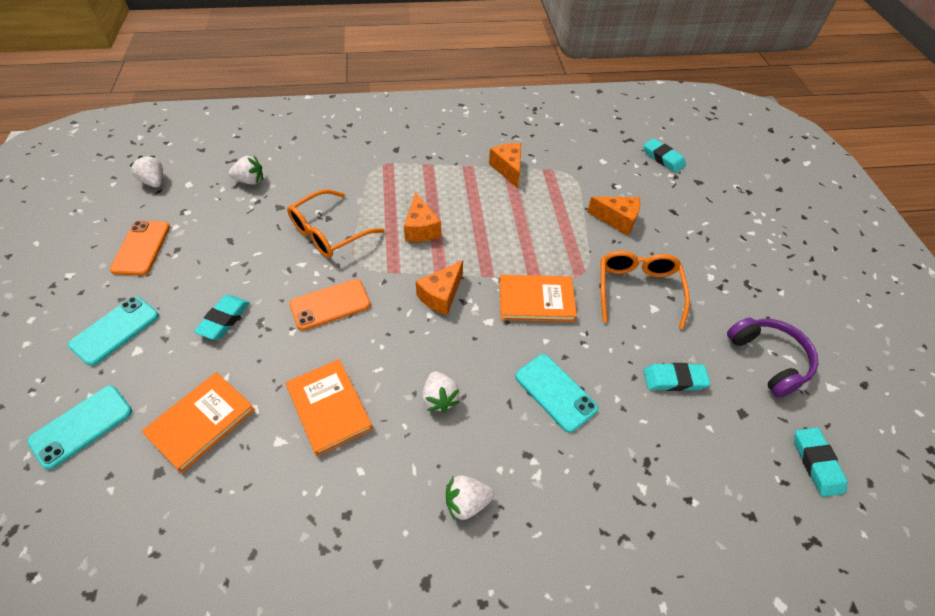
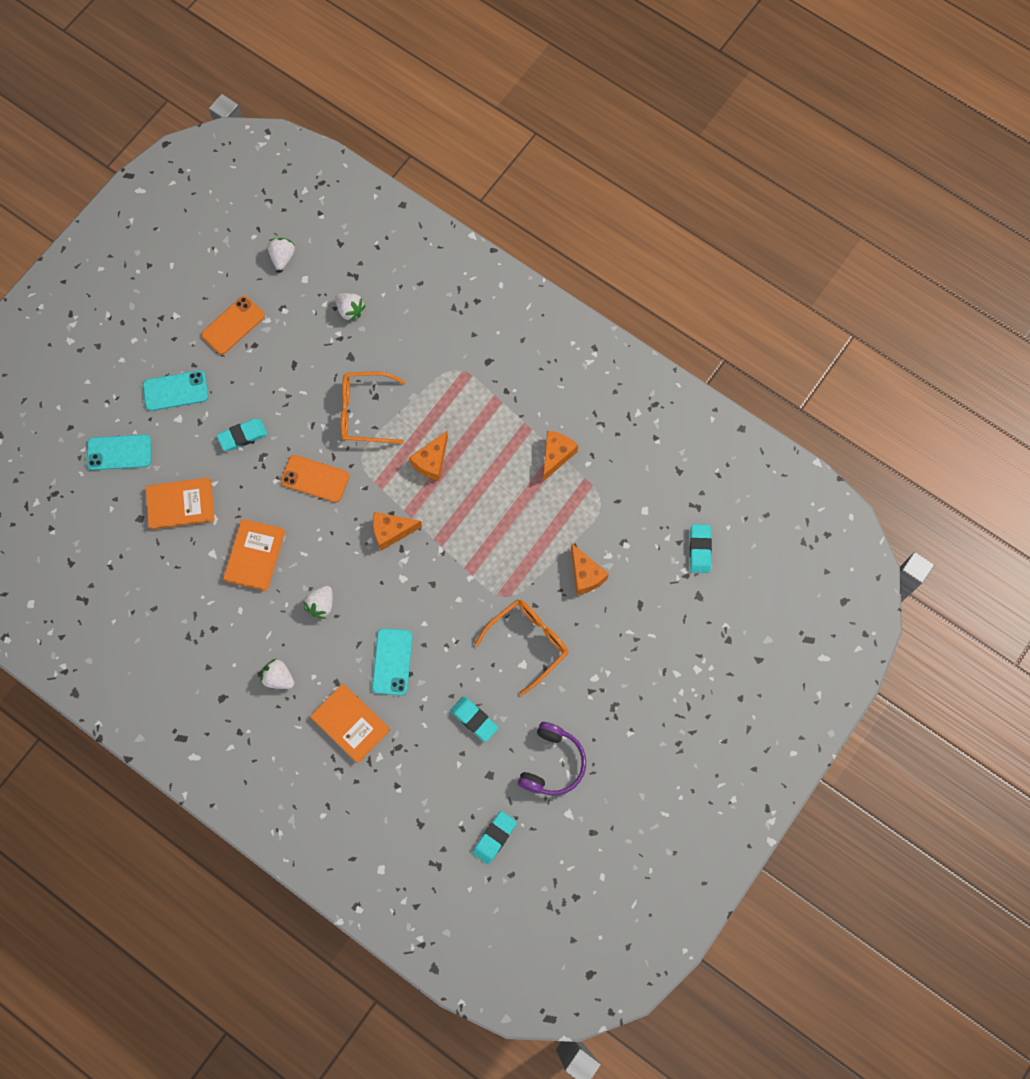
camera: 45 degrees right, 20 degrees up
orange book [500,275,577,322] -> orange book moved to [310,684,390,763]

